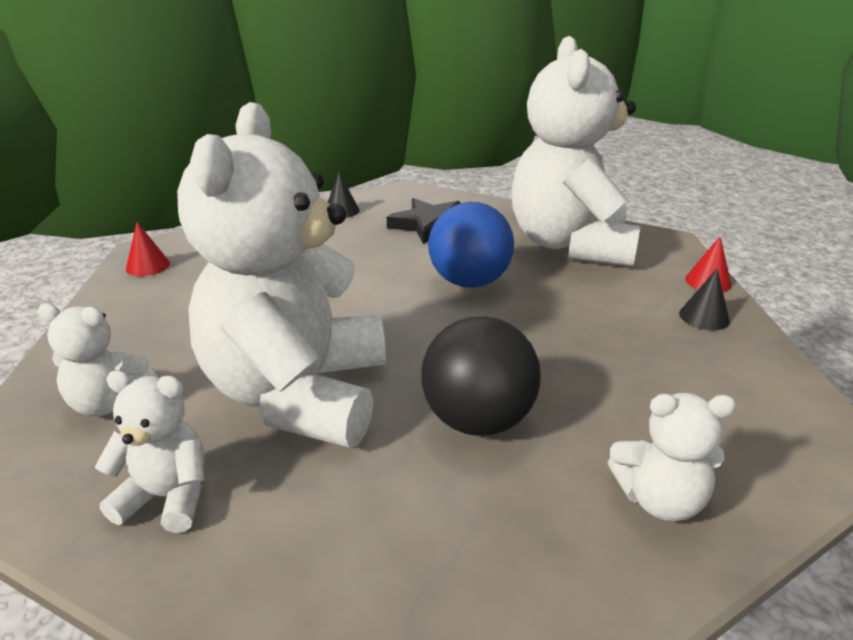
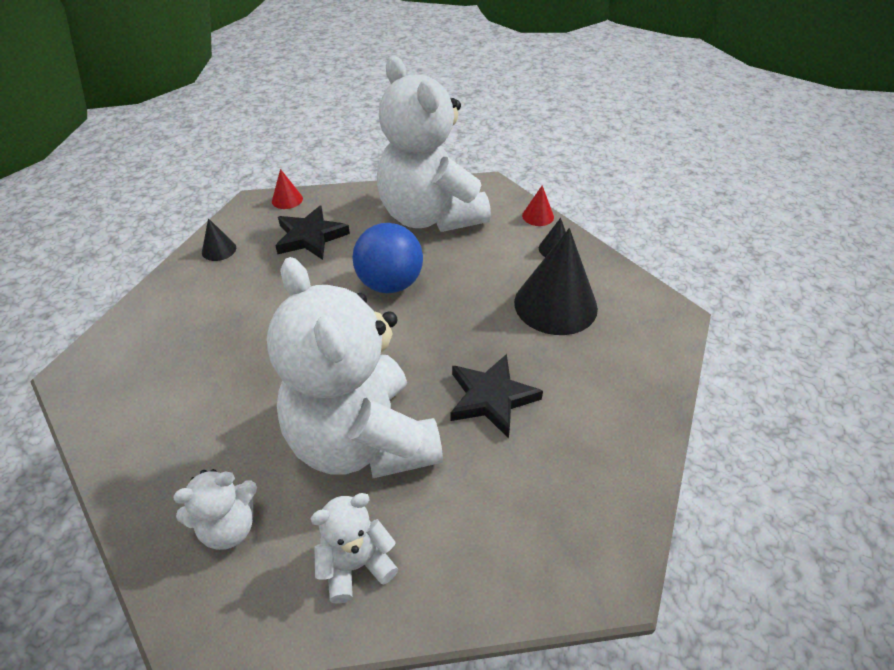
camera: 35 degrees left, 15 degrees up
red cone [126,222,170,276] -> red cone moved to [272,169,303,209]
black ball [421,317,541,436] -> black star [450,354,543,439]
white teddy bear [608,393,736,521] -> none
none -> black cone [514,228,598,335]

